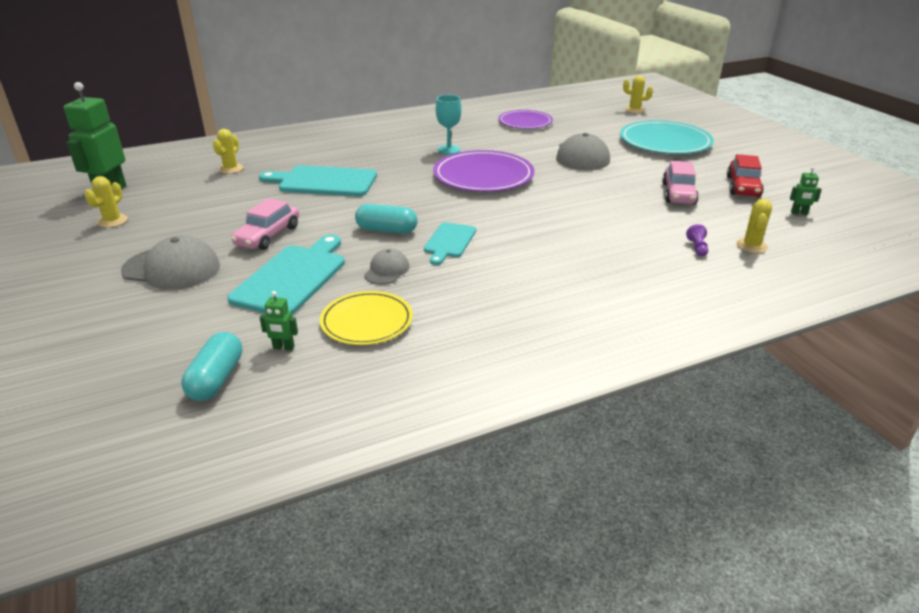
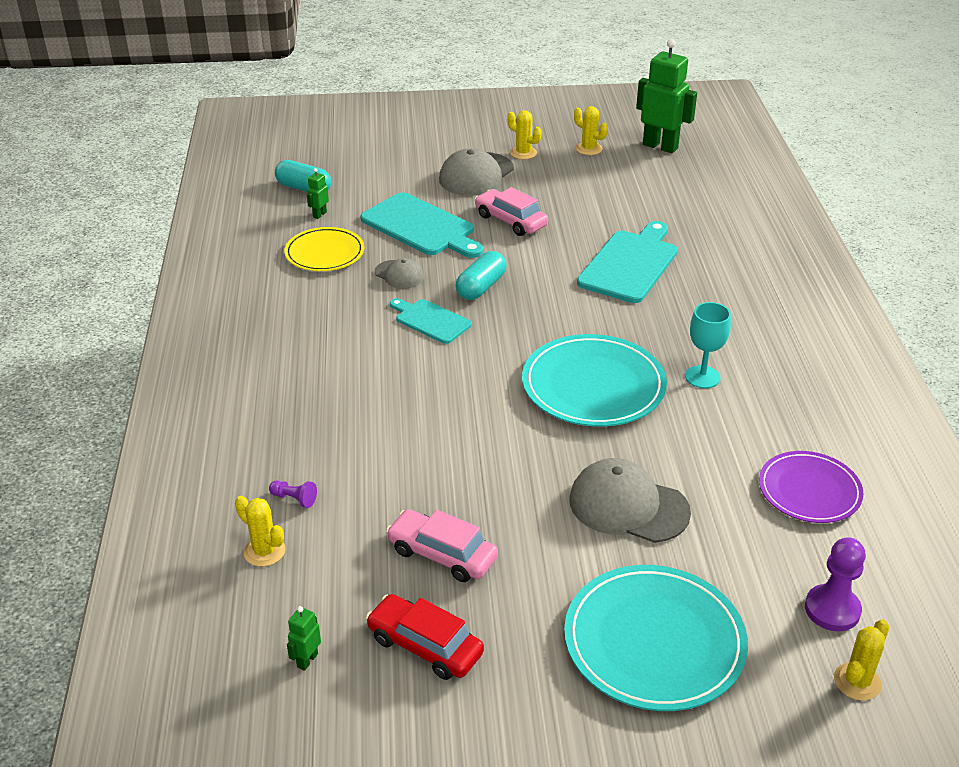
camera: 110 degrees right, 5 degrees up
yellow cactus [213,129,243,174] -> yellow cactus moved to [507,110,542,159]
purple plate [433,150,534,192] -> turquoise plate [522,334,667,427]
none -> purple pawn [805,537,866,631]

